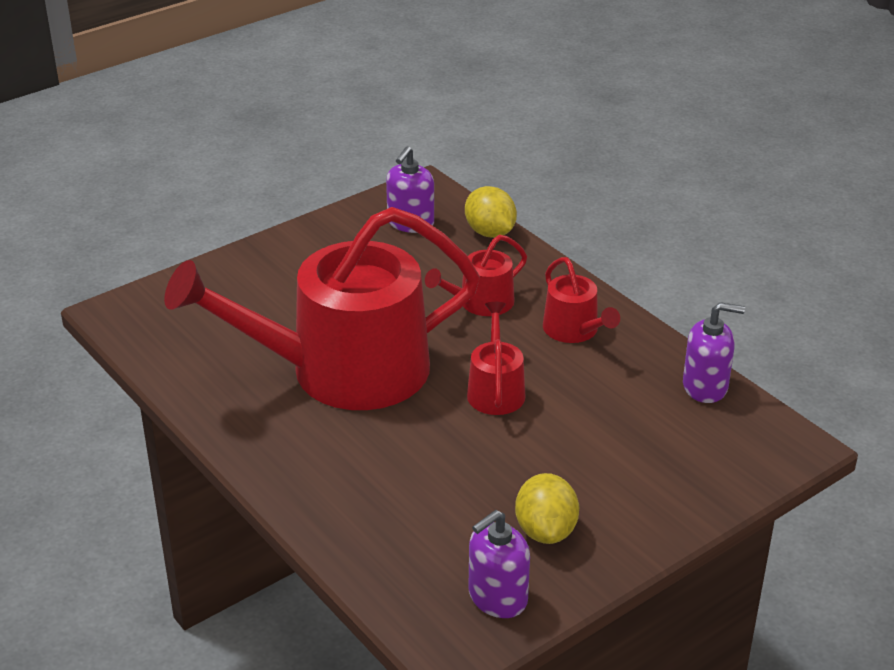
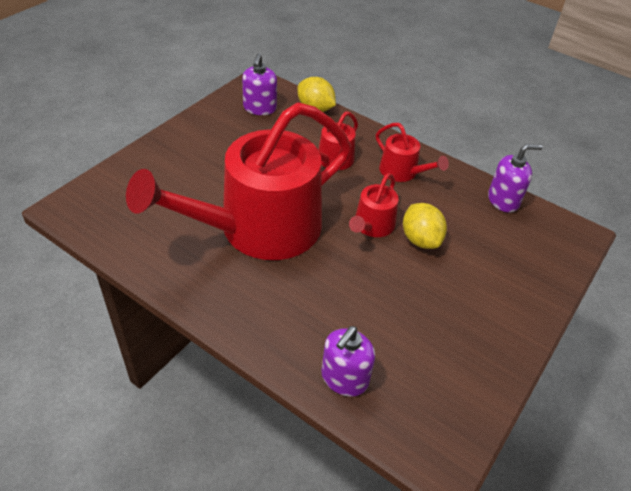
camera: 20 degrees left, 10 degrees up
red watering can [467,302,525,415] -> red watering can turned 135 degrees counterclockwise [349,173,399,237]
purple soap dispenser [469,510,530,618] -> purple soap dispenser moved to [321,326,375,397]
yellow lemon [515,473,579,544] -> yellow lemon moved to [403,203,447,249]

